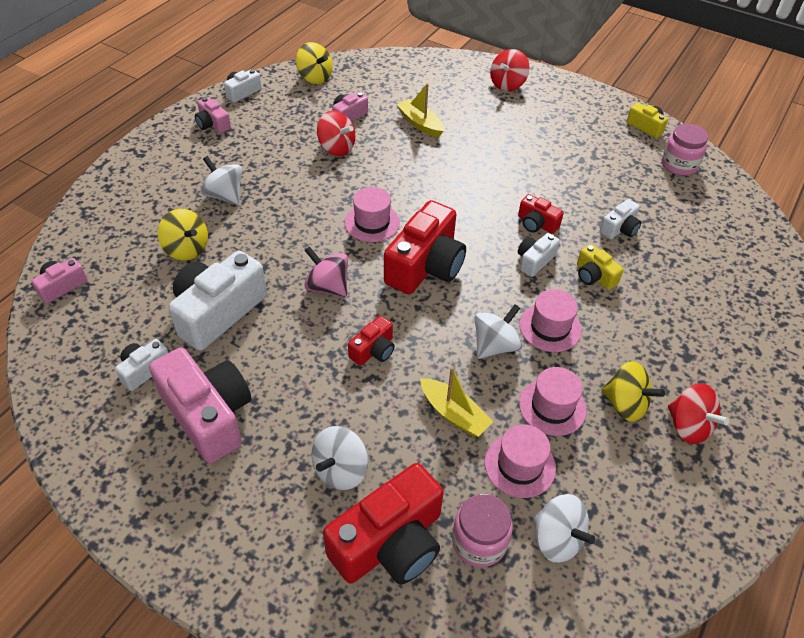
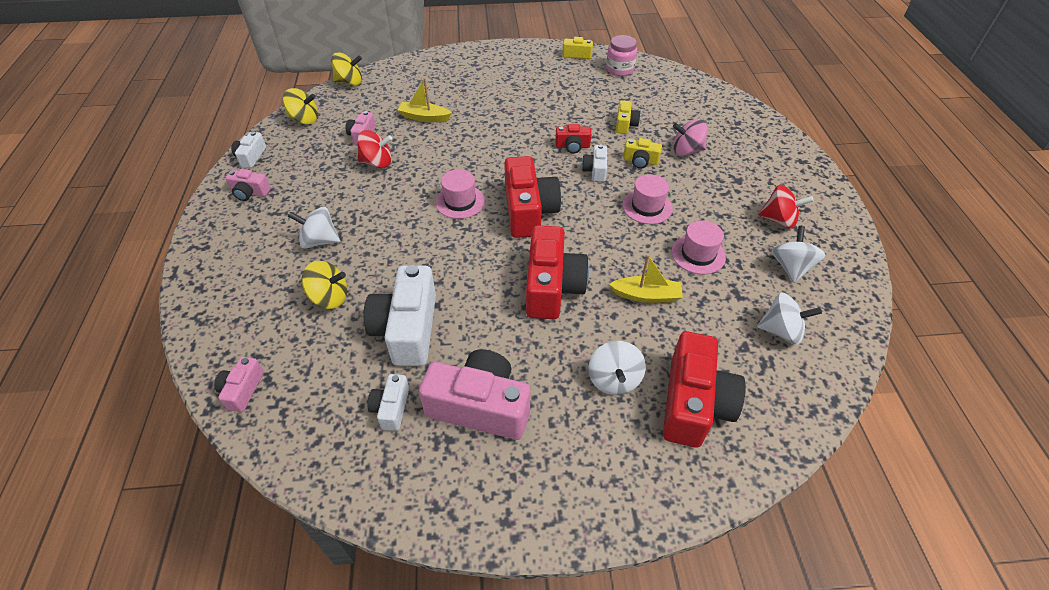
camera: 35 degrees left, 0 degrees up
pink spinning top [304,247,348,297] -> pink spinning top moved to [673,119,707,156]
red camera [348,316,395,366] -> red camera [526,225,589,319], size x2.02
pink jar [452,494,513,567] -> none
white spinning top [475,304,522,359] -> white spinning top moved to [772,226,825,283]
pink hat [484,424,556,498] -> none
red spinning top [490,49,530,91] -> none
white camera [600,199,641,239] -> yellow camera [616,100,640,134]
yellow spinning top [601,361,665,422] -> yellow spinning top moved to [331,52,362,86]

